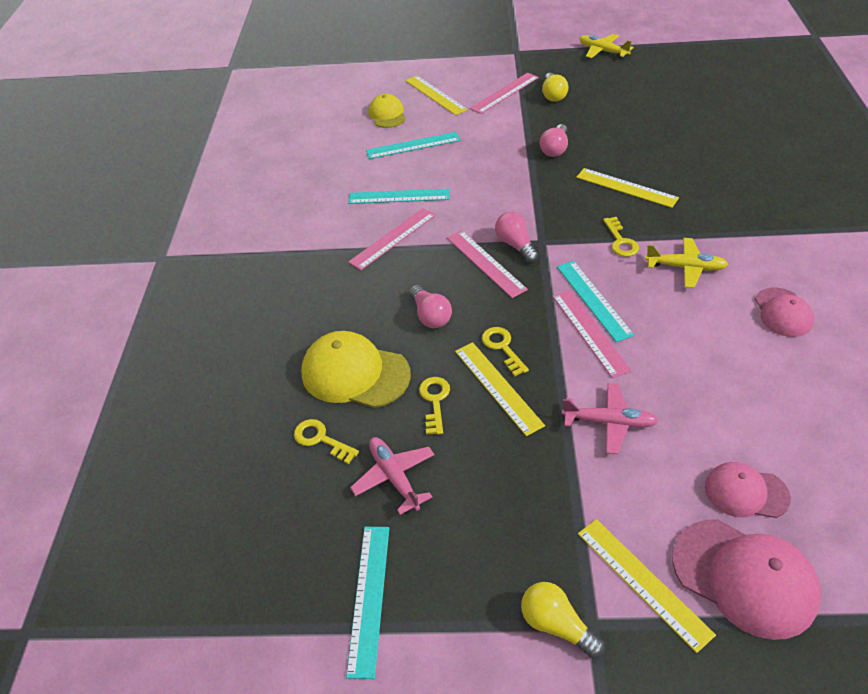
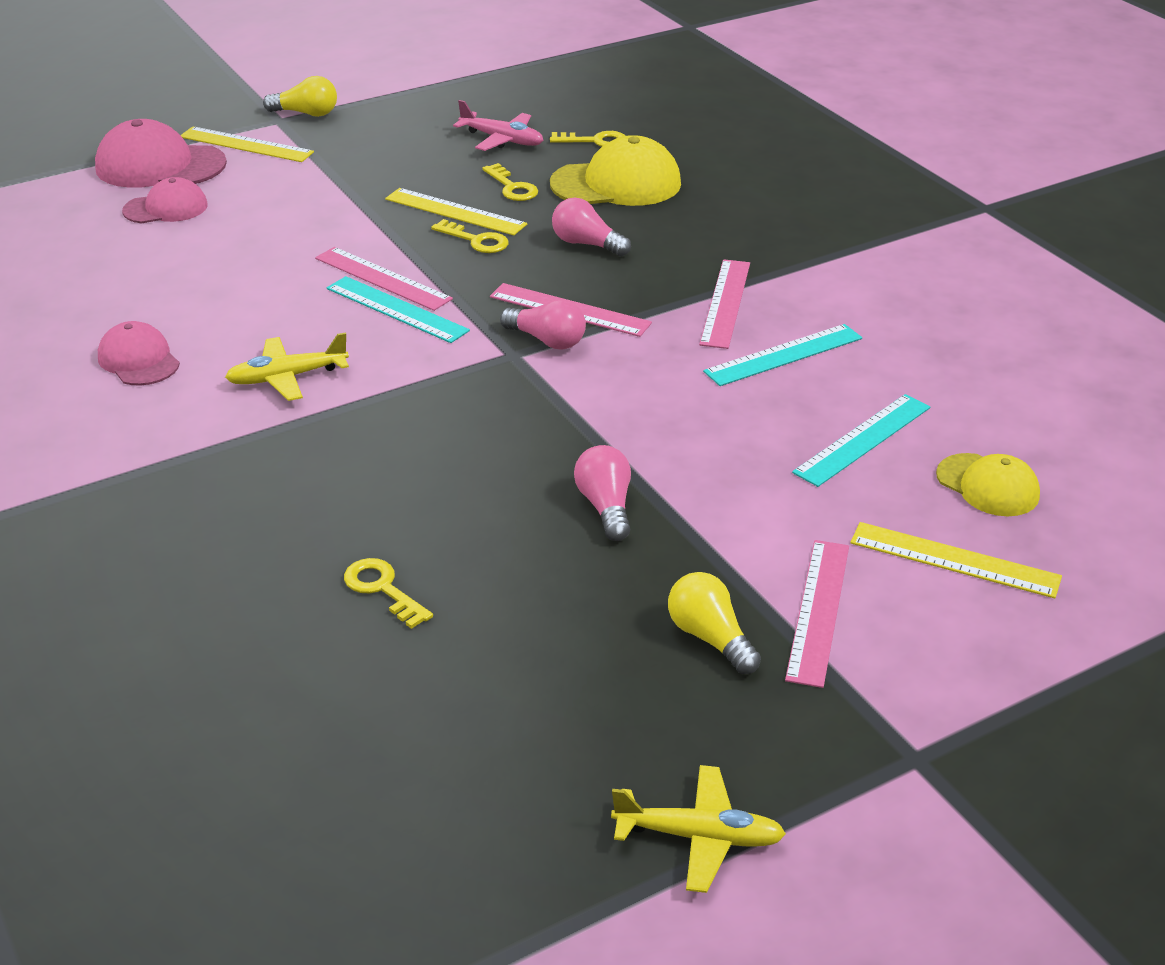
camera: 145 degrees right, 10 degrees down
turquoise ruler [346,527,389,679] -> none
pink plane [562,383,659,454] -> none
yellow ruler [576,168,679,208] -> none
yellow key [603,217,639,257] -> yellow key moved to [344,558,433,629]

